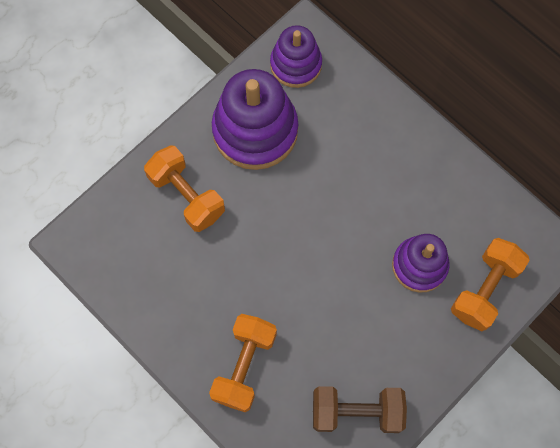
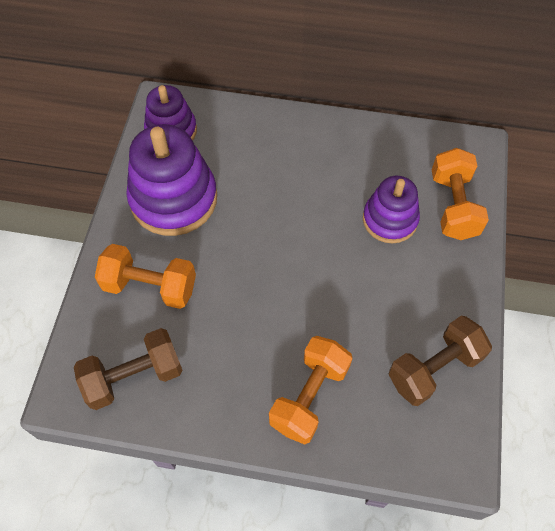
camera: 35 degrees left, 10 degrees down
orange dumbbell [209,314,277,412] -> orange dumbbell turned 45 degrees clockwise [269,336,353,445]
none -> brown dumbbell [74,328,183,410]

